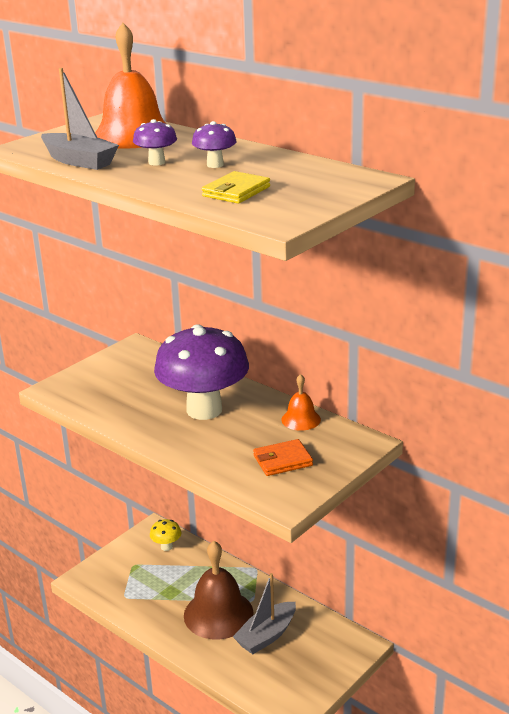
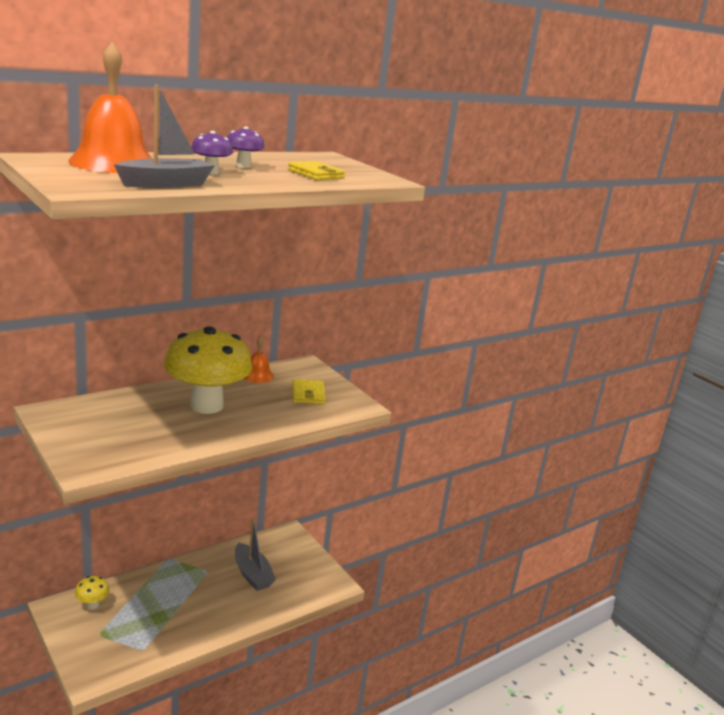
camera: 80 degrees left, 5 degrees down
purple mushroom [154,324,249,420] -> yellow mushroom [164,326,253,414]
brown bell [184,541,254,640] -> none
orange wallet [253,439,313,476] -> yellow wallet [292,379,326,404]

